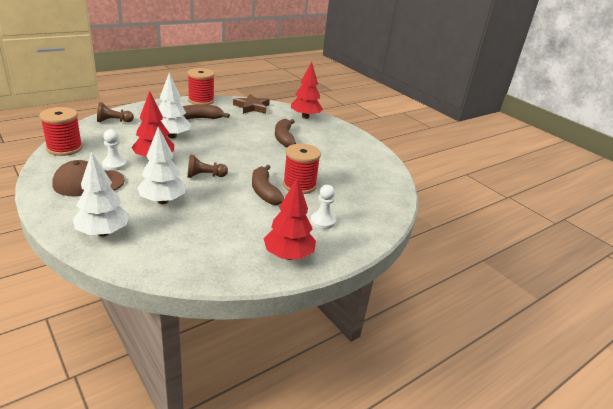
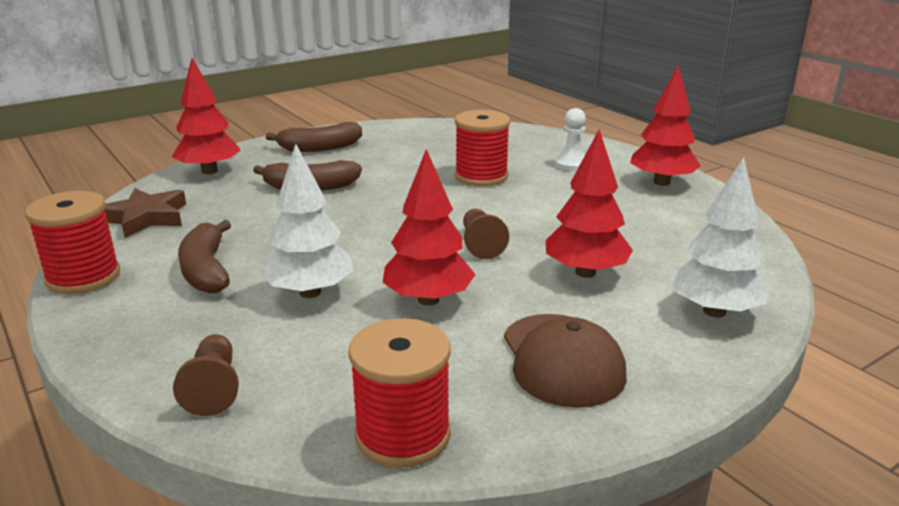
camera: 85 degrees left, 5 degrees down
white pawn [102,129,127,171] -> none
white tree [137,127,186,204] -> red tree [546,129,633,278]
brown banana [252,164,284,205] -> brown banana moved to [266,122,362,152]

